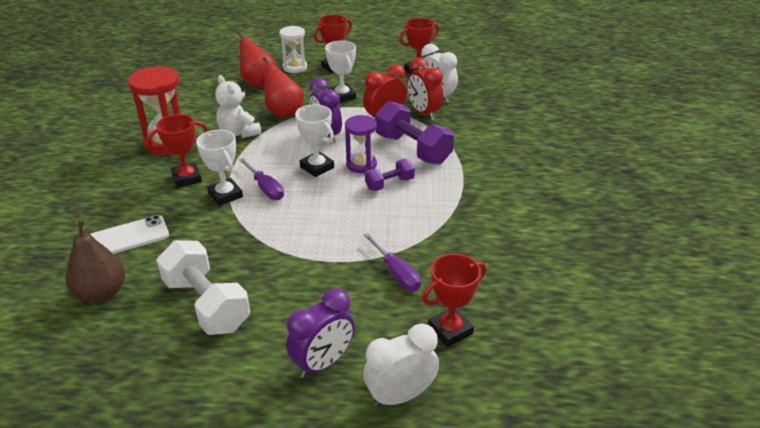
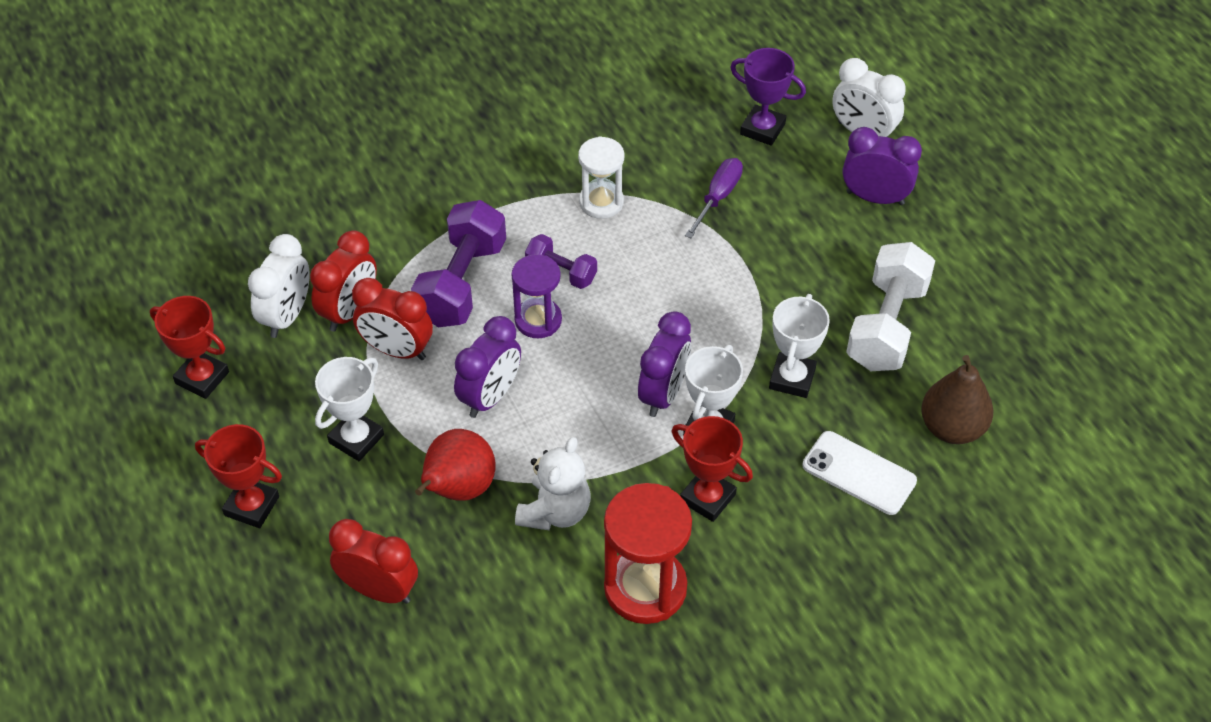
camera: 120 degrees left, 15 degrees up
red pear [237,31,276,87] -> red clock [329,519,418,604]
purple screwdriver [239,158,284,200] -> purple clock [638,311,691,417]
white hourglass [279,26,307,73] -> white hourglass moved to [578,136,624,219]
white trophy [295,104,334,177] -> white trophy moved to [769,294,830,398]
red trophy [422,254,486,347] -> purple trophy [730,48,806,146]

